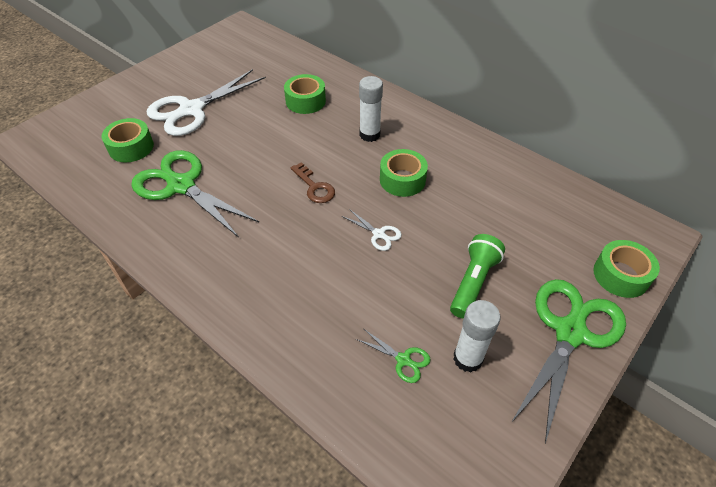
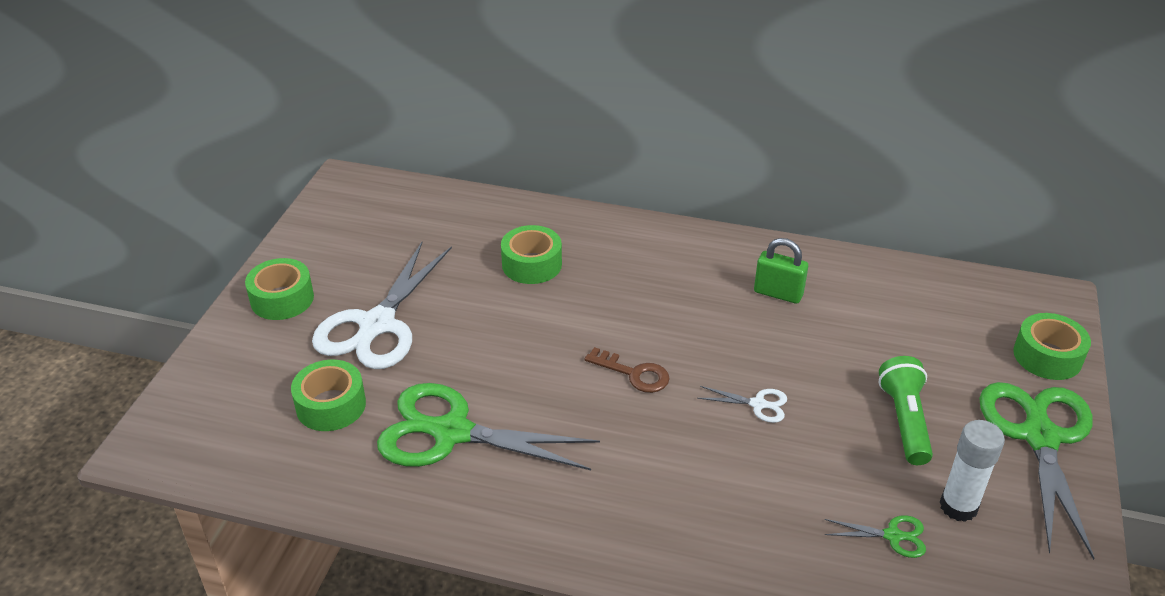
camera: 25 degrees left, 10 degrees down
white glue stick [359,76,383,142] -> none
green tape [380,149,428,197] -> green tape moved to [245,258,314,320]
none -> green padlock [754,238,808,304]

